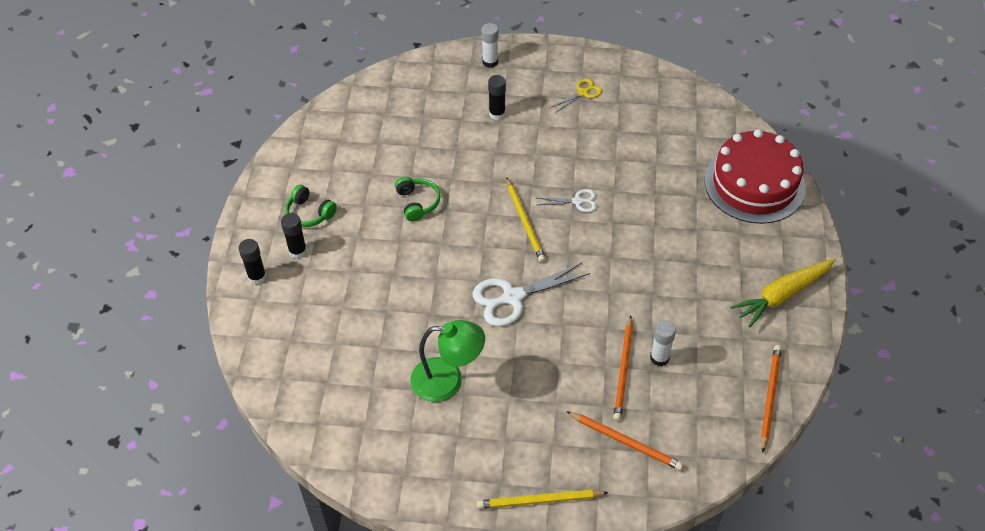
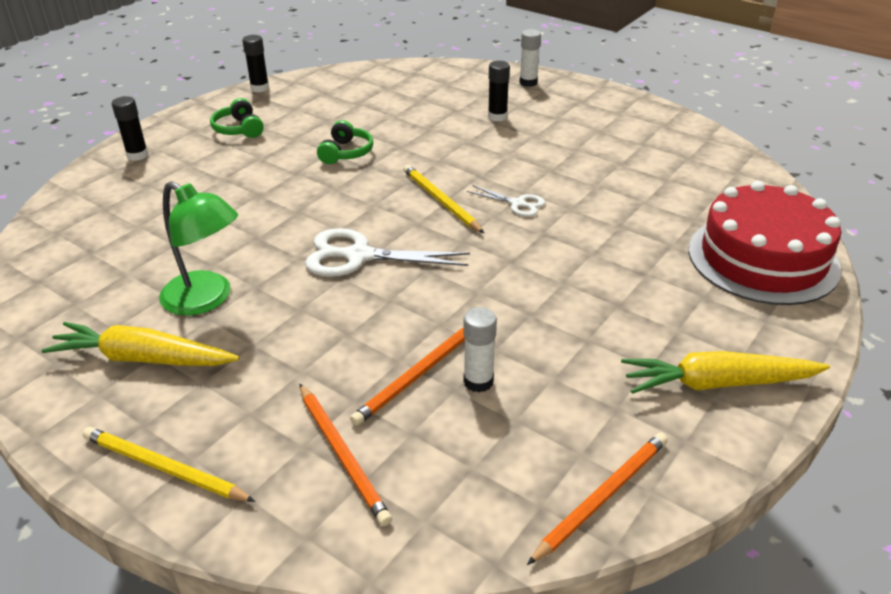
camera: 30 degrees right, 15 degrees down
black glue stick [281,213,307,259] -> black glue stick moved to [242,35,269,92]
yellow pencil [506,177,546,262] -> yellow pencil turned 135 degrees clockwise [403,165,484,233]
yellow scissors [552,78,602,112] -> none
none -> yellow carrot [41,322,239,366]

